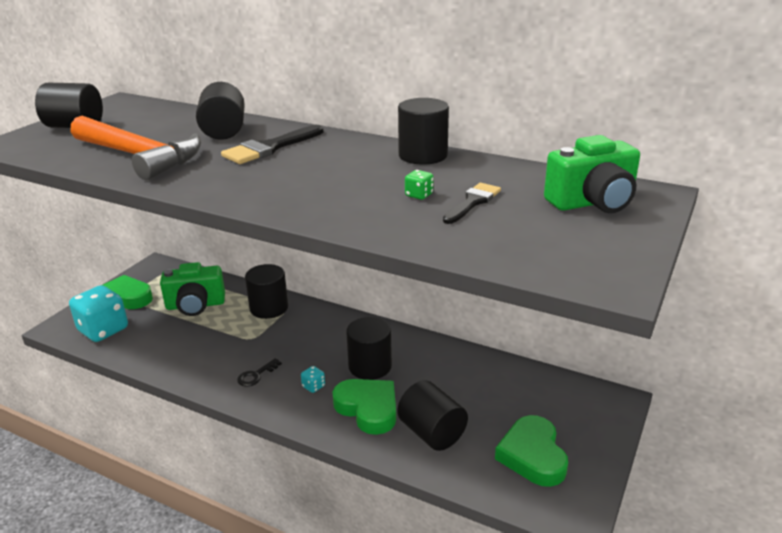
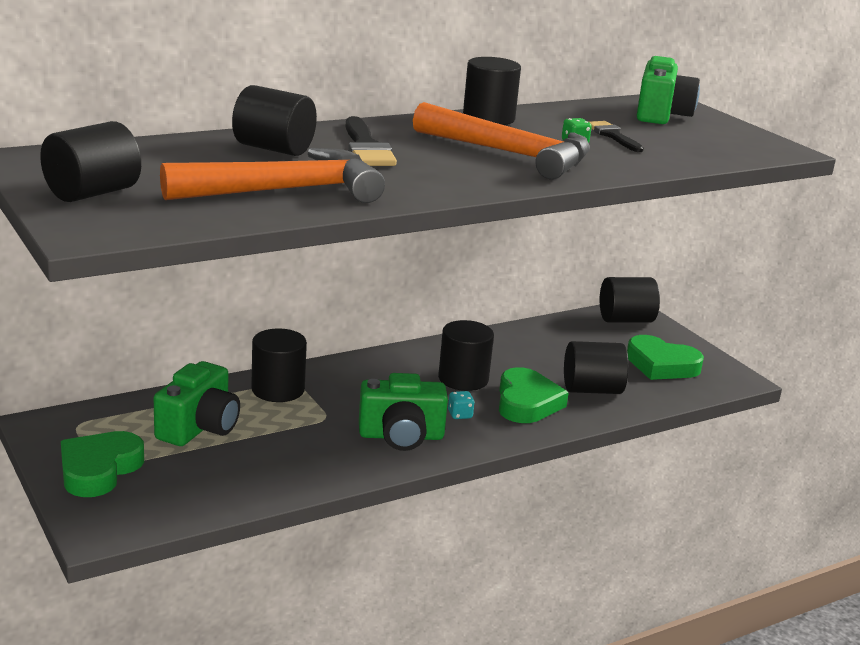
camera: 60 degrees left, 5 degrees down
turquoise dice [69,285,128,342] -> none
black key [237,358,282,387] -> green camera [359,373,448,451]
green heart [332,379,396,435] -> green heart turned 105 degrees clockwise [499,367,569,423]
none -> orange hammer [413,102,590,180]
none -> black cylinder [600,277,660,322]

